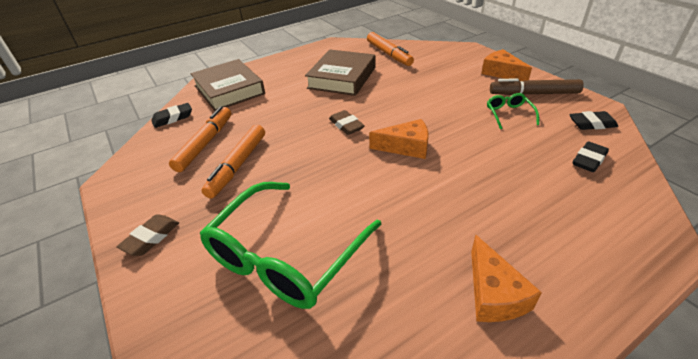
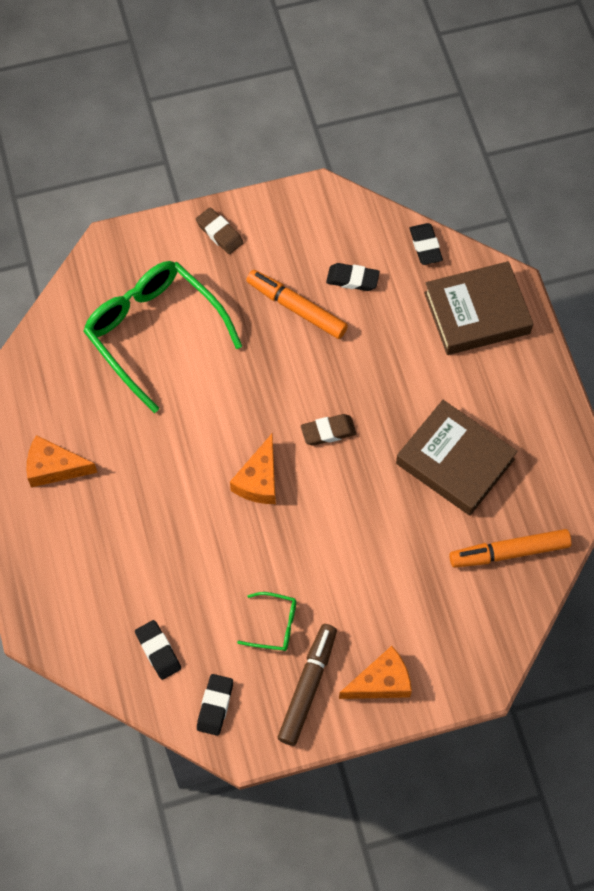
camera: 105 degrees right, 25 degrees up
orange marker [169,106,231,172] -> black eraser [326,263,380,291]

